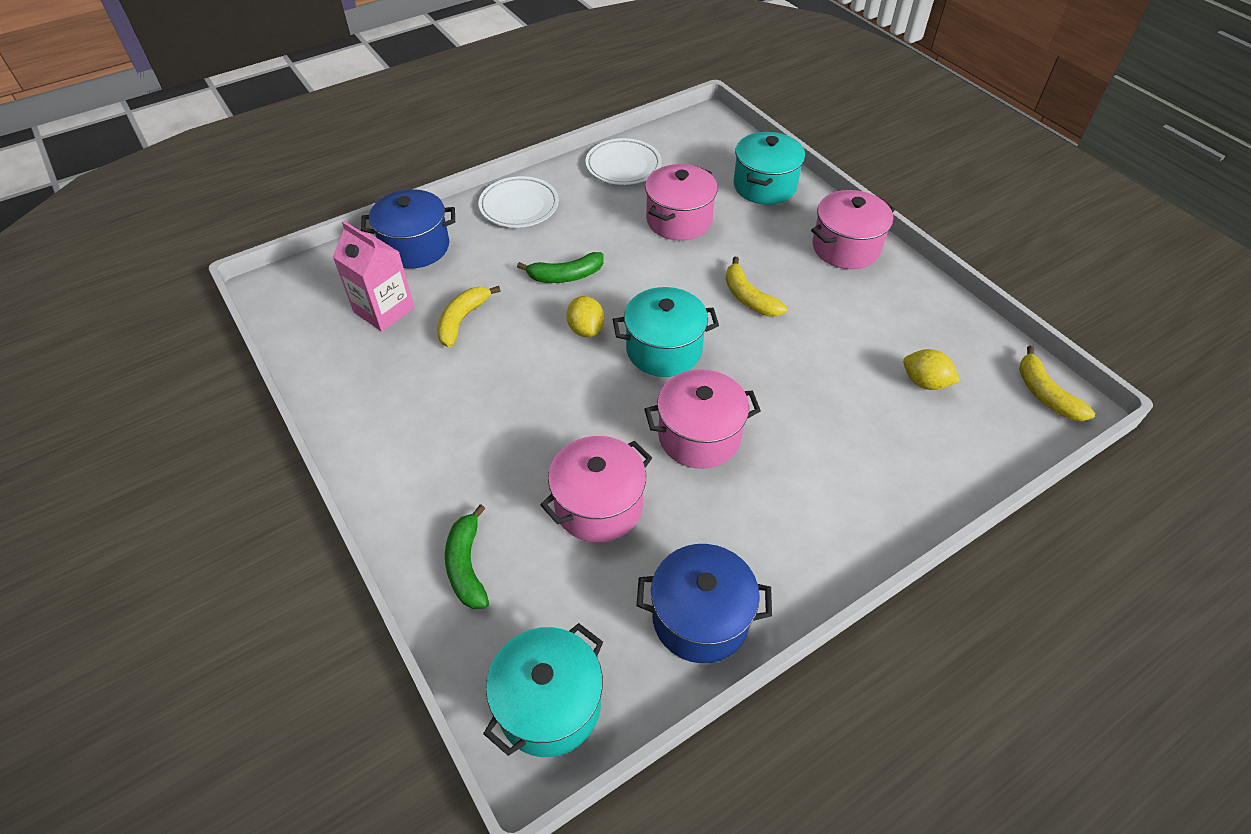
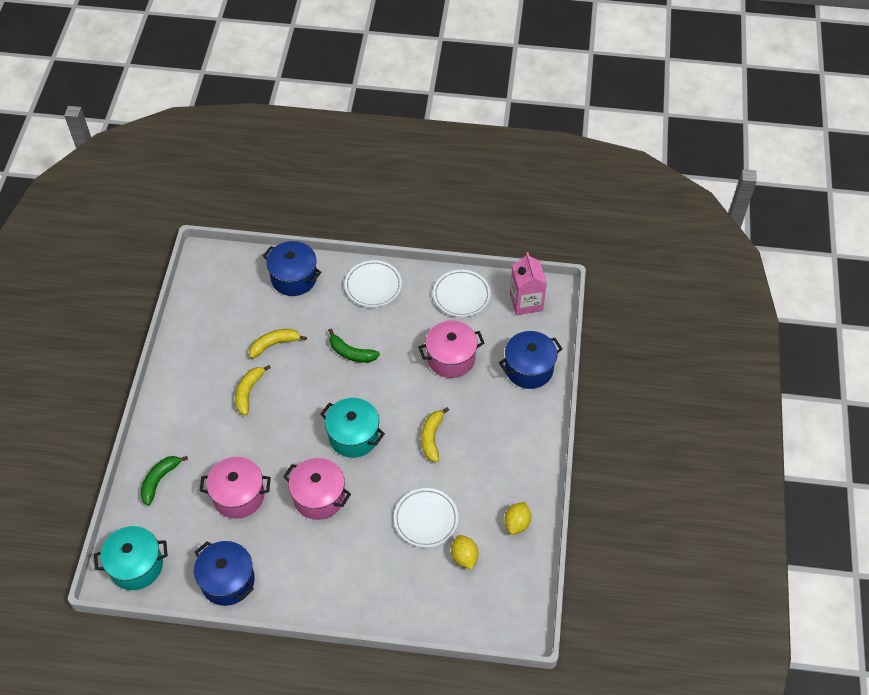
camera: 40 degrees right, 5 degrees up
pink carton [333,221,415,331] -> pink carton moved to [510,252,547,315]
yellow lemon [567,296,604,337] -> yellow lemon moved to [504,502,531,535]
turquoise pot [734,132,805,205] -> blue pot [499,331,563,389]
pink pot [811,190,895,269] -> none
yellow banana [1019,346,1095,421] -> yellow banana moved to [235,365,271,416]
none -> white plate [394,488,458,548]

